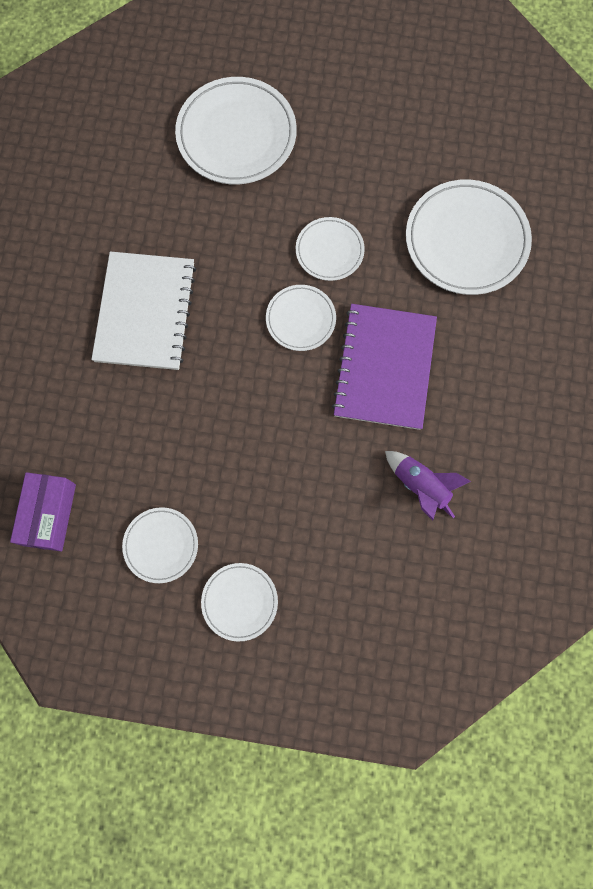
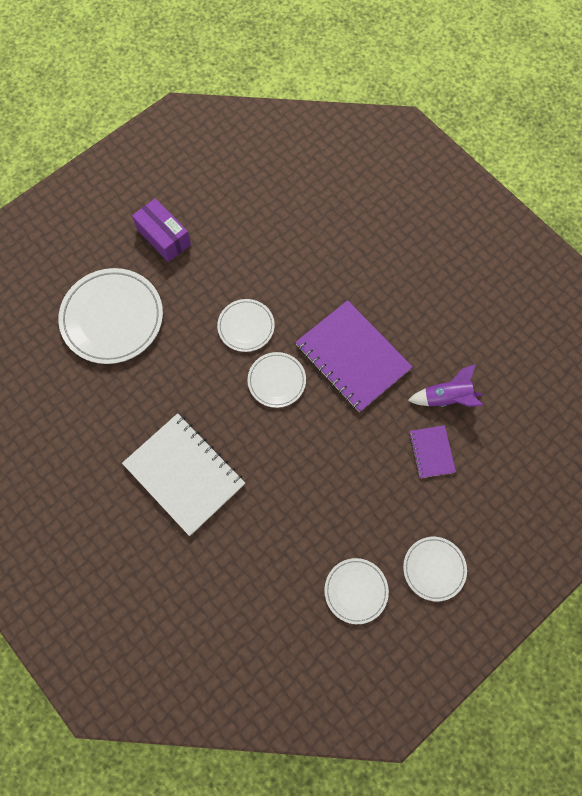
camera: 50 degrees left, 5 degrees down
purple box [10,472,76,551] -> purple box moved to [132,198,191,262]
white plate [406,180,532,295] -> none
none -> purple notebook [409,425,456,478]

